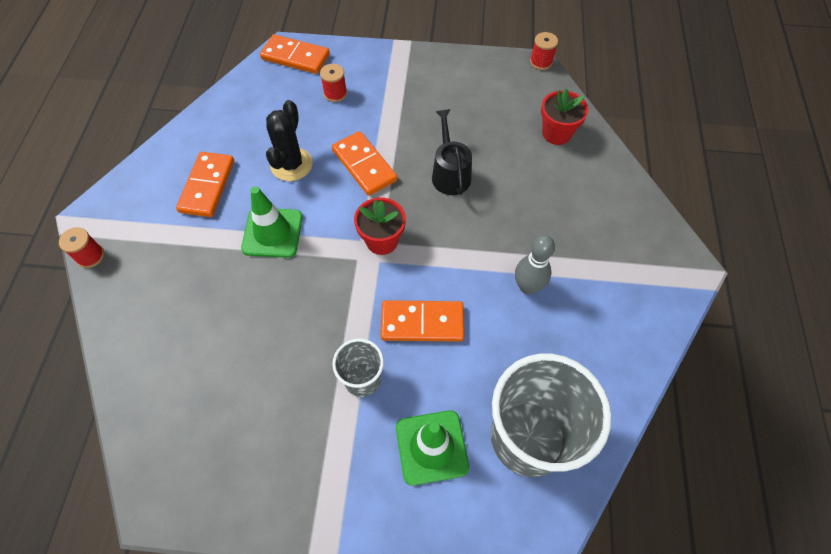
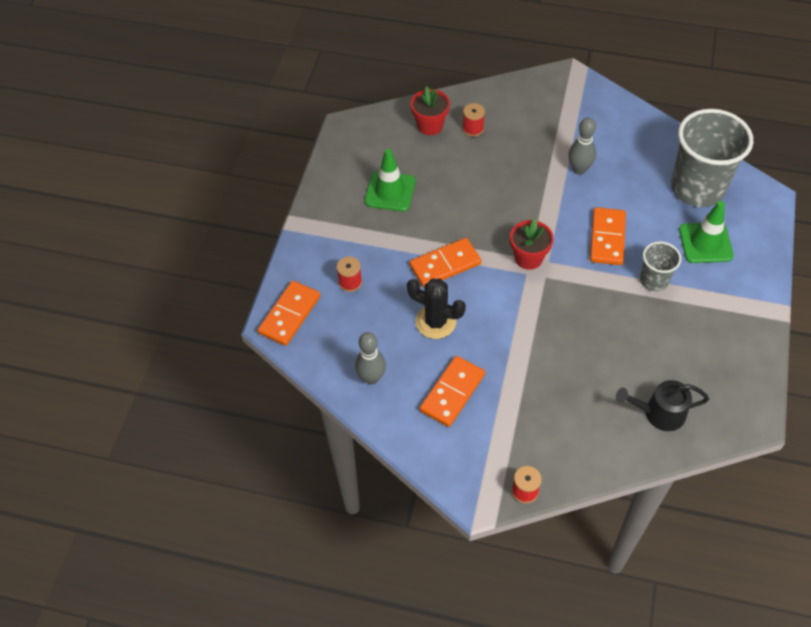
camera: 80 degrees left, 5 degrees down
orange domino [176,152,234,217] -> orange domino turned 75 degrees counterclockwise [420,356,485,427]
green traffic cone [241,186,303,258] -> green traffic cone moved to [365,149,415,212]
black watering can [432,109,472,195] -> black watering can moved to [616,380,709,431]
red spool [530,32,558,70] -> red spool moved to [463,103,485,137]
none -> grey bowling pin [355,332,386,385]

